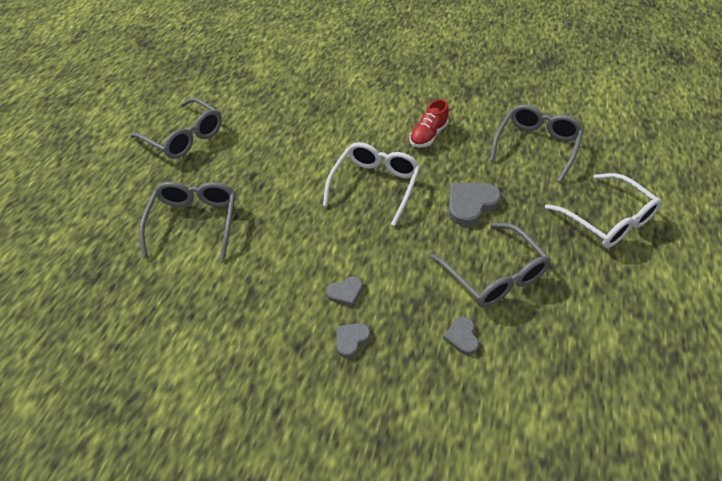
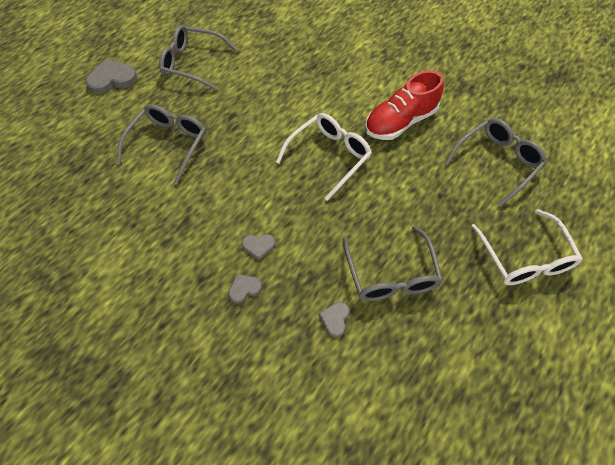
camera: 20 degrees right, 10 degrees up
grey glasses [130,98,222,159] -> grey glasses turned 135 degrees clockwise [159,25,237,91]
red shoe [409,99,449,147] -> red shoe [365,71,444,140], size x1.60
grey heart [448,183,501,226] -> grey heart moved to [86,59,137,94]

